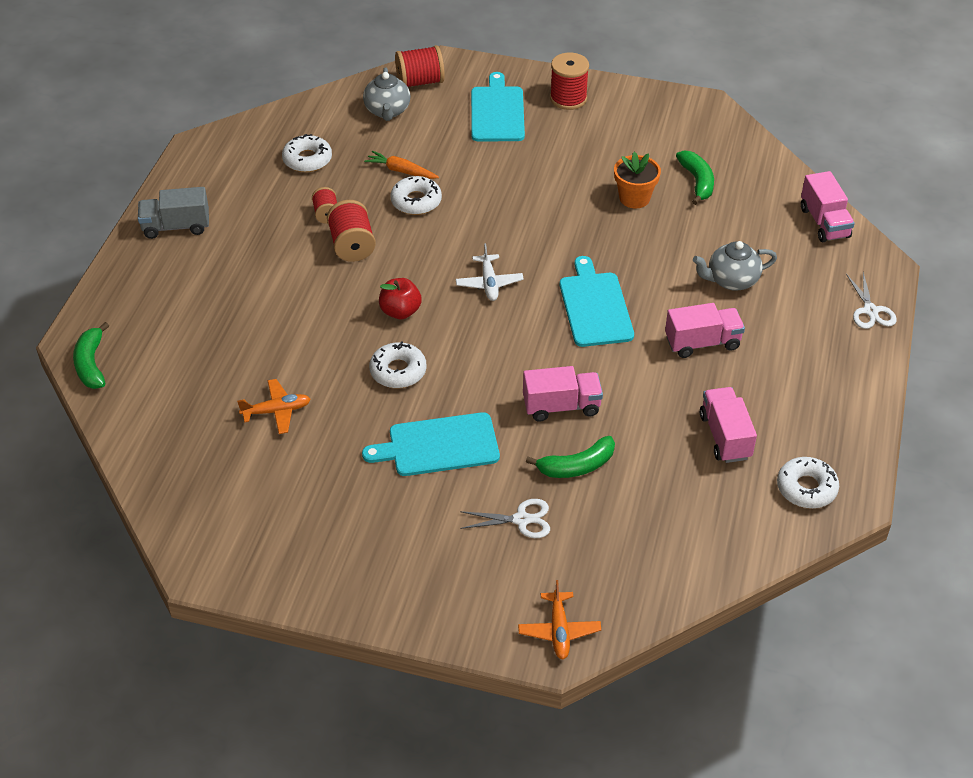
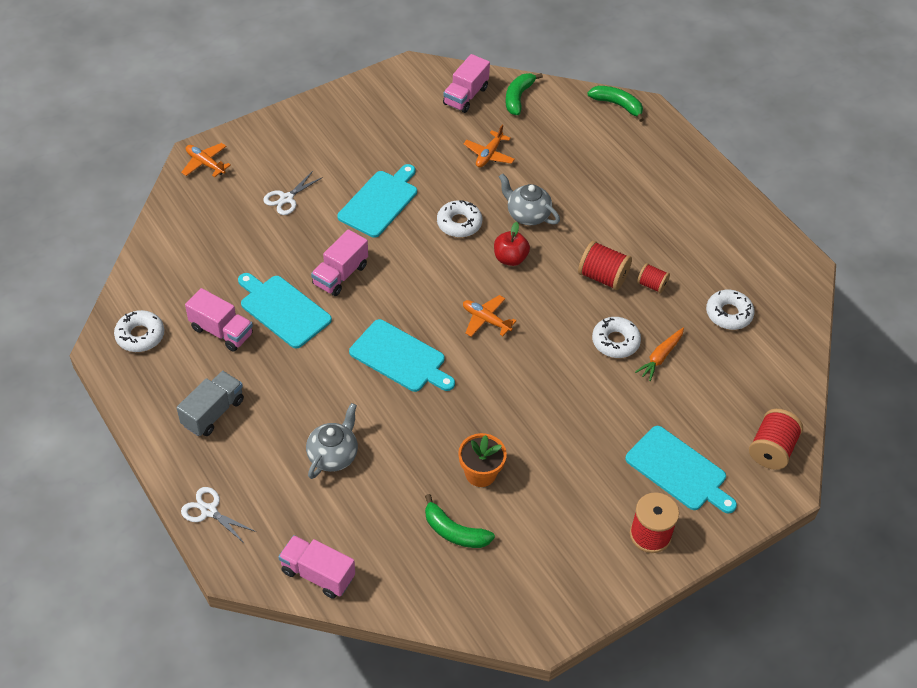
camera: 130 degrees right, 5 degrees up
grey truck [138,187,209,239] -> grey truck moved to [177,371,244,436]
grey teapot [363,67,411,121] -> grey teapot moved to [499,174,560,225]
orange carrot [364,151,439,179] -> orange carrot turned 150 degrees clockwise [635,328,684,381]
white plane [456,243,524,301] -> orange plane [463,295,517,337]
green banana [526,436,615,478] -> green banana moved to [505,73,543,115]
pink truck [665,303,745,358] -> pink truck moved to [443,54,490,113]
none -> turquoise cutting board [238,273,332,348]

